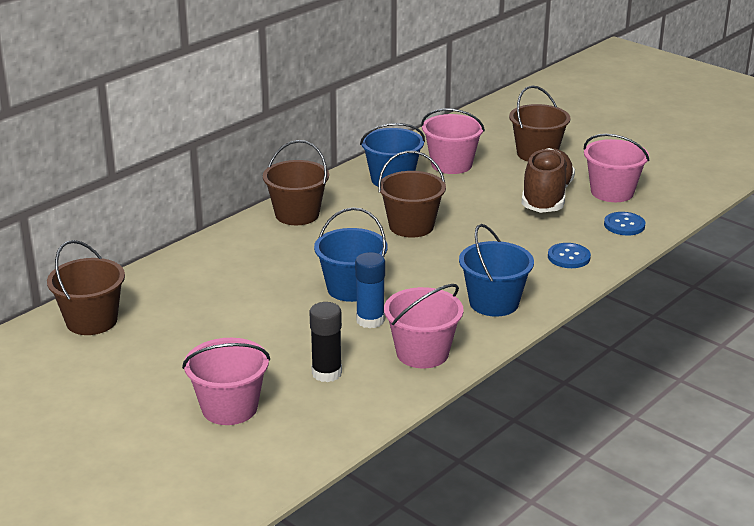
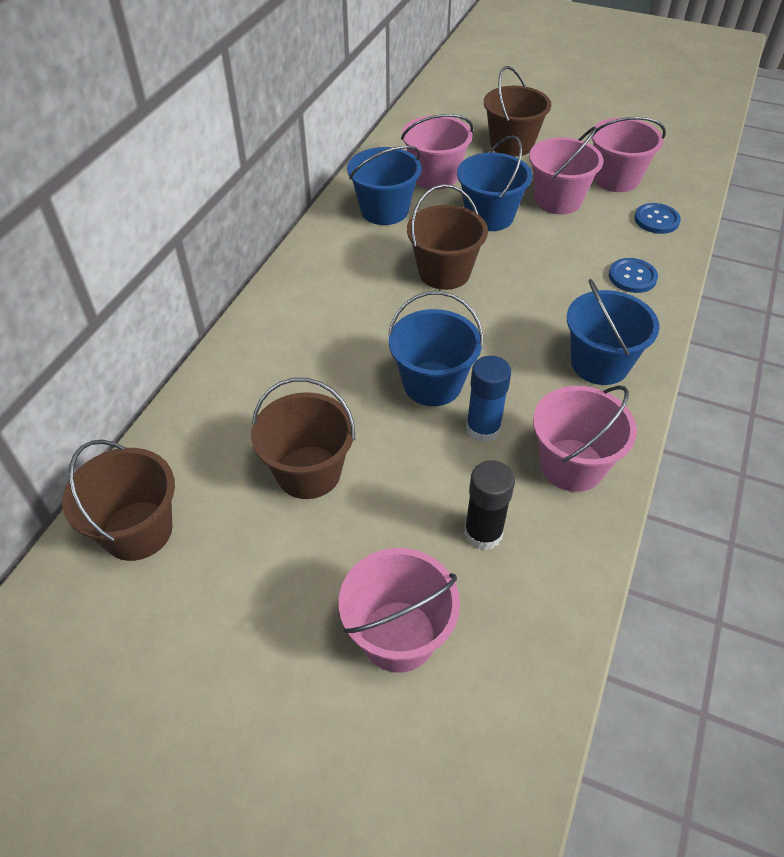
camera: 20 degrees left, 20 degrees up
brown bucket [263,140,329,225] -> brown bucket moved to [251,378,355,499]
brown shoe [521,148,575,213] -> pink bucket [529,126,604,214]
none -> blue bucket [457,135,532,231]

